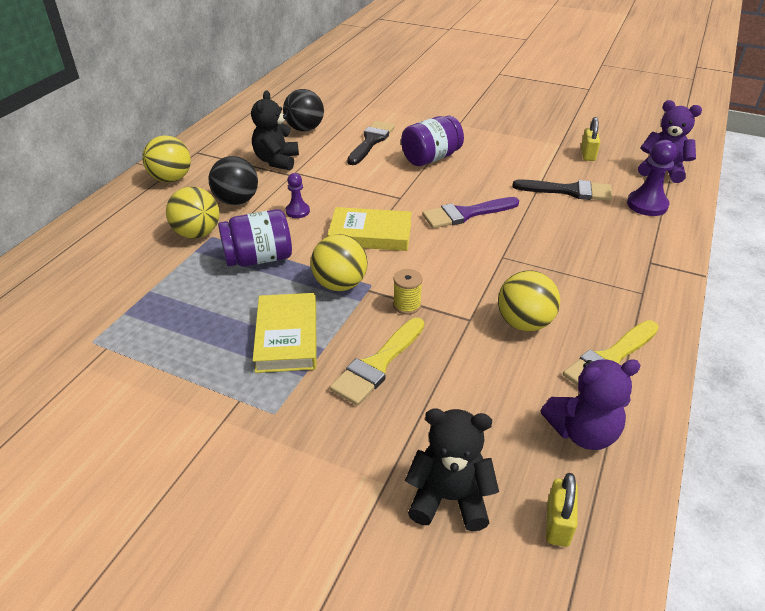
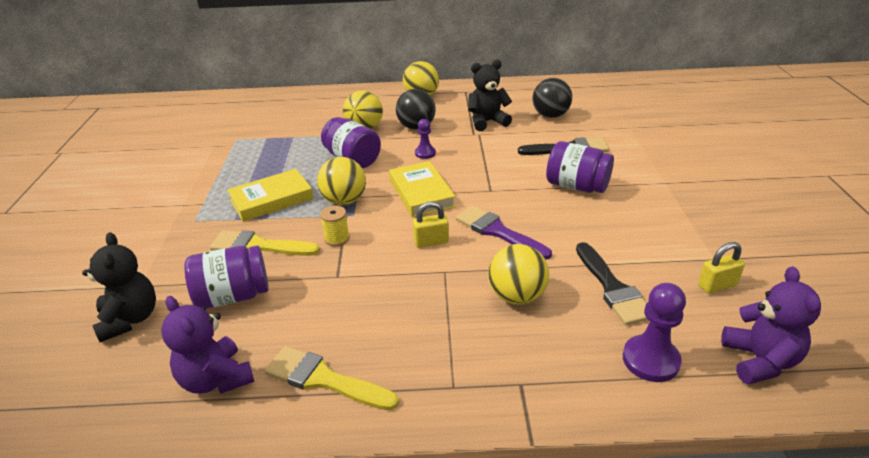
camera: 65 degrees right, 5 degrees down
yellow ball [498,271,560,331] -> yellow ball moved to [488,244,549,305]
yellow padlock [546,473,578,547] -> yellow padlock moved to [413,202,449,248]
none -> purple jar [185,246,269,309]

